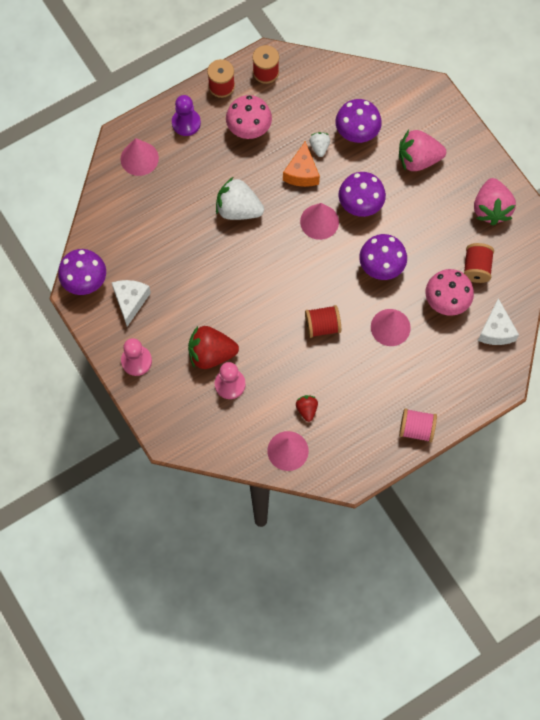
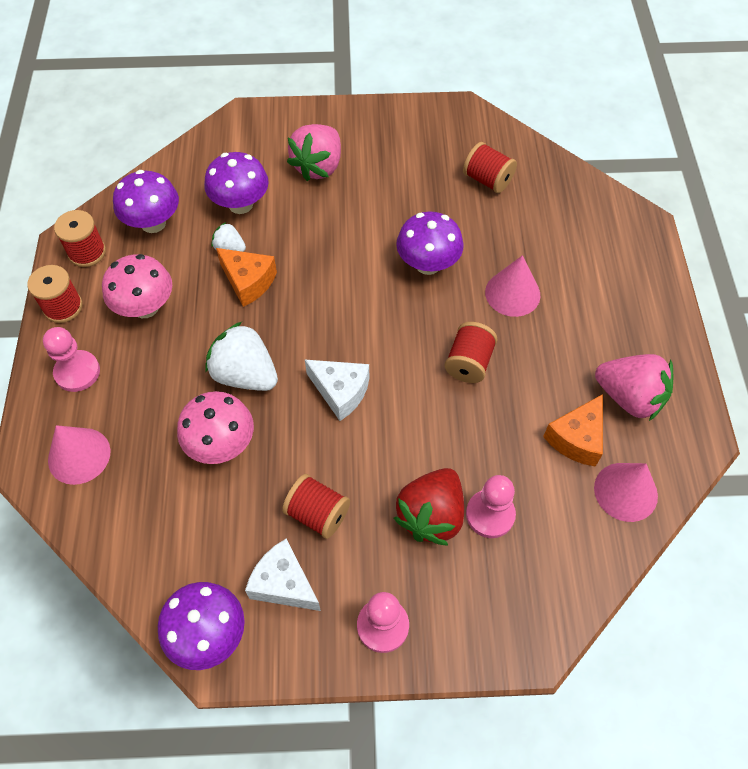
camera: 60 degrees left, 10 degrees down
purple pawn [172,95,201,136] -> pink pawn [43,327,100,392]
white strawberry [216,177,264,220] -> white strawberry turned 75 degrees clockwise [205,322,278,391]
red strawberry [296,395,318,422] -> orange cheese [543,394,603,467]
pink cone [300,203,339,240] -> none
purple mushroom [339,172,386,217] -> purple mushroom moved to [113,170,179,233]
pink spool [399,408,437,442] -> none
pink mushroom [425,269,474,316] -> pink mushroom moved to [177,391,254,464]
pink strawberry [474,178,516,225] -> pink strawberry moved to [595,354,674,421]
white cheese [478,298,519,345] -> white cheese moved to [305,360,369,421]
none -> red spool [282,474,350,539]

